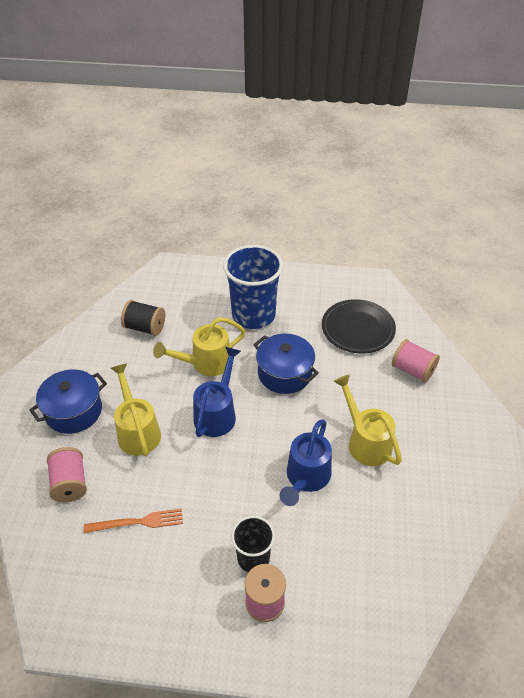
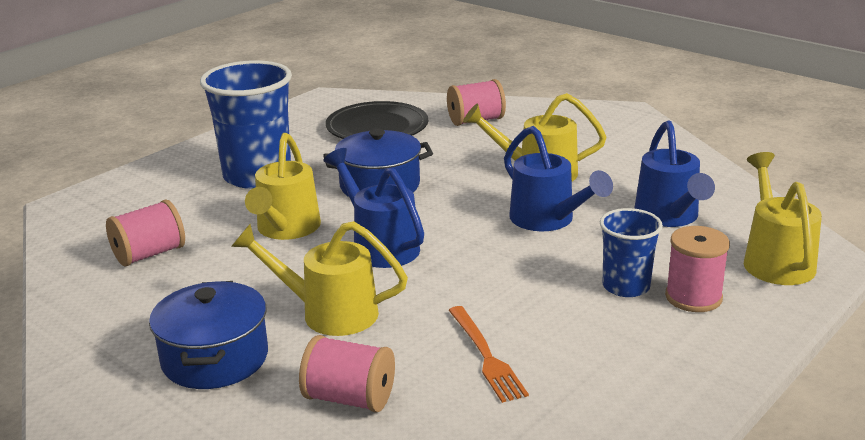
camera: 55 degrees left, 20 degrees down
orange fork [84,509,183,533] -> orange fork turned 135 degrees clockwise [449,306,529,403]
black spool [121,300,165,336] -> pink spool [106,199,185,267]
black cup [231,516,275,572] -> blue cup [600,208,663,297]
none -> blue watering can [634,120,715,227]
none -> yellow watering can [744,152,822,285]

